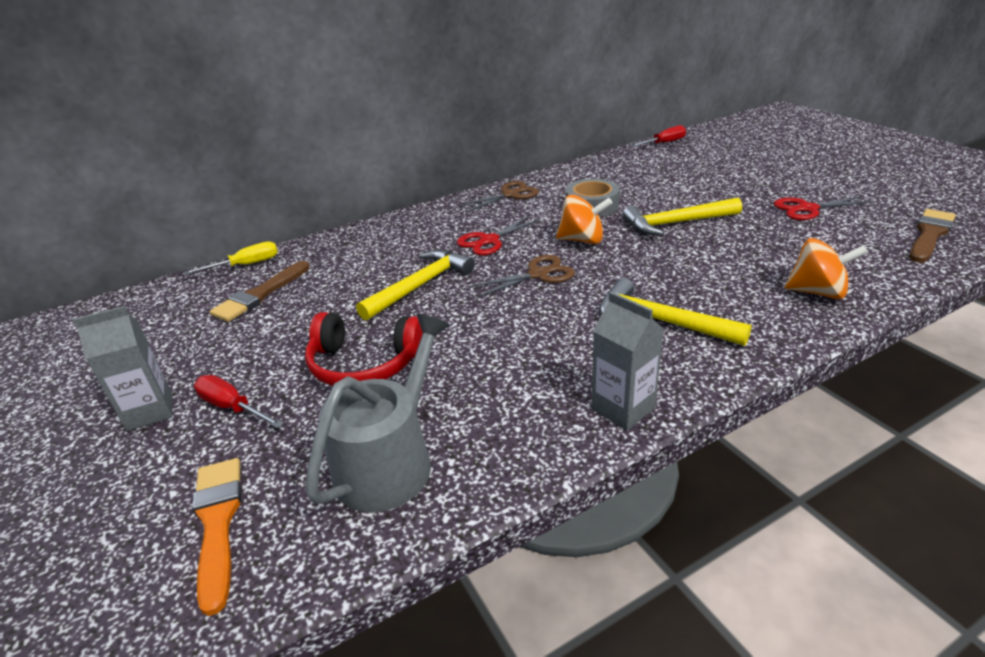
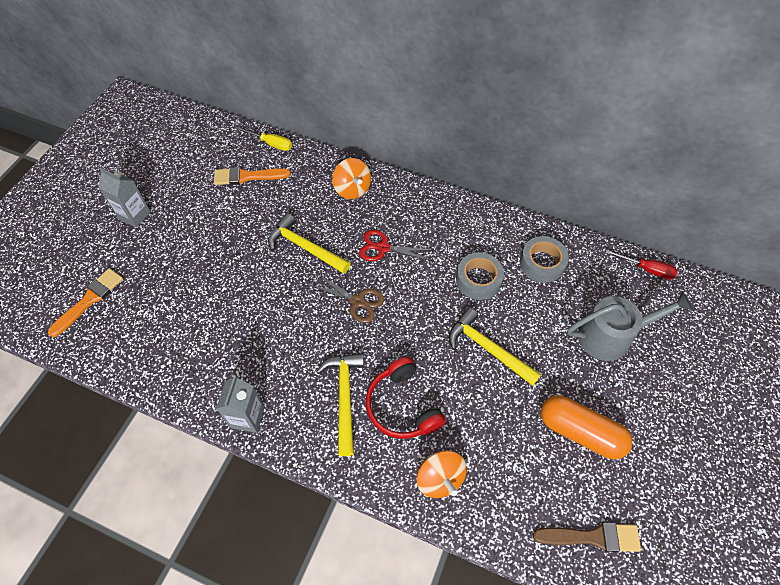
camera: 50 degrees right, 25 degrees up
red screwdriver [194,375,284,428] -> none
brown brush [210,261,310,322] -> orange brush [214,167,291,185]
red headphones [305,312,423,386] -> red headphones moved to [365,357,446,439]
grey watering can [305,314,450,512] -> grey watering can moved to [567,291,693,361]
yellow hammer [356,250,475,321] -> yellow hammer turned 150 degrees counterclockwise [268,213,351,274]
brown scissors [458,181,539,212] -> none
orange spinning top [556,195,613,244] -> orange spinning top moved to [332,158,371,199]
red scissors [774,196,874,220] -> orange capsule [541,395,632,459]
none -> grey tape [520,236,569,283]

